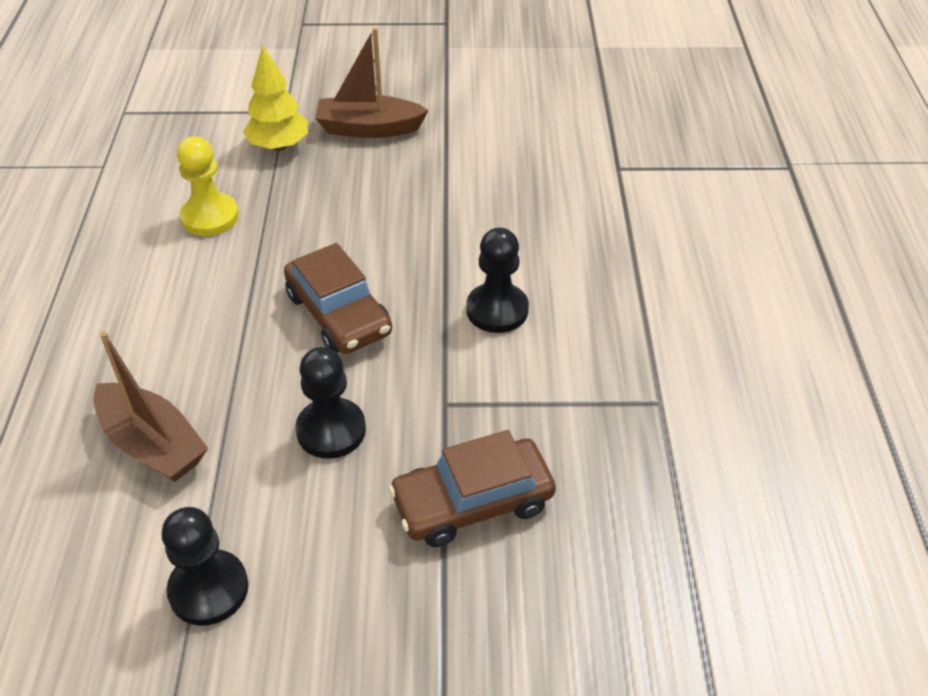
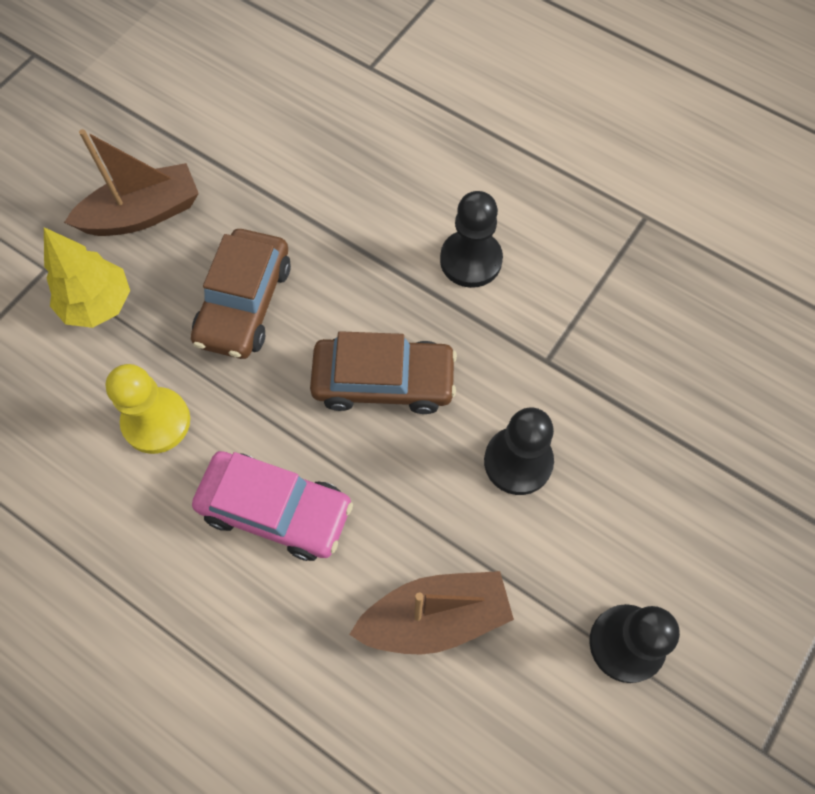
camera: 55 degrees left, 20 degrees up
brown boat [315,27,429,138] -> brown boat turned 150 degrees counterclockwise [64,129,199,236]
brown car [389,430,556,547] -> brown car moved to [191,229,291,359]
none -> pink car [192,451,353,561]

